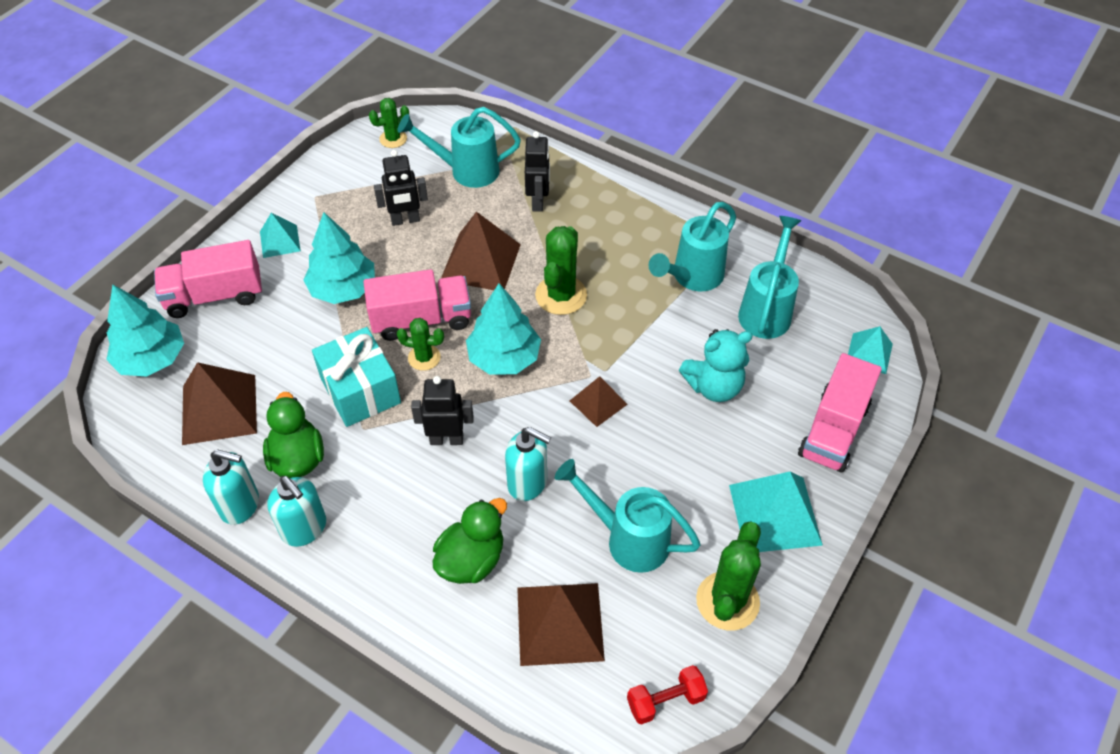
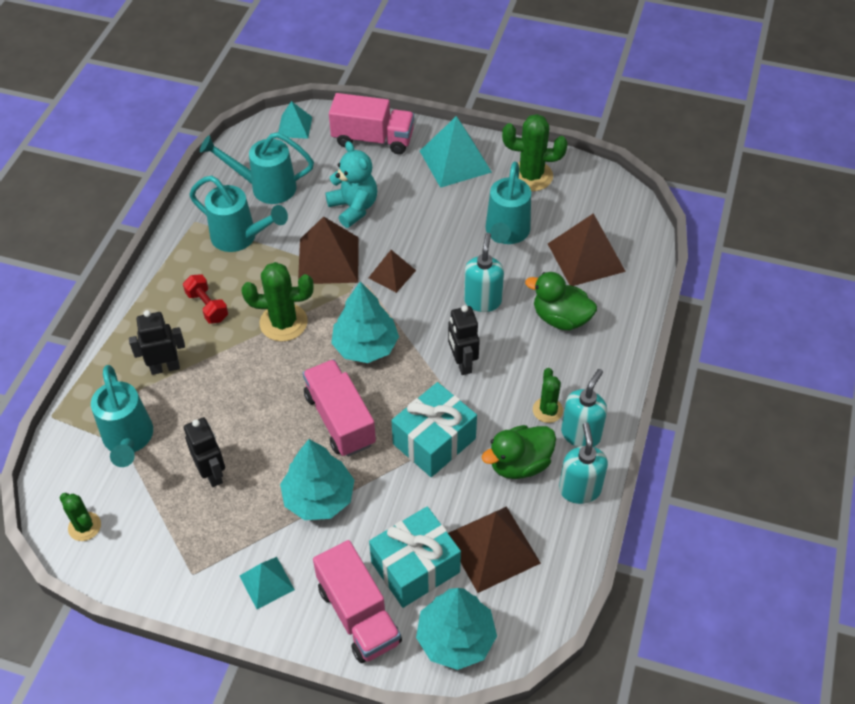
camera: 105 degrees left, 0 degrees up
green cactus [397,318,444,371] -> green cactus moved to [533,368,563,423]
brown pyramid [441,212,521,290] -> brown pyramid moved to [298,216,359,284]
red dumbbell [627,665,708,725] -> red dumbbell moved to [183,274,228,324]
none -> turquoise gift [369,506,461,608]

